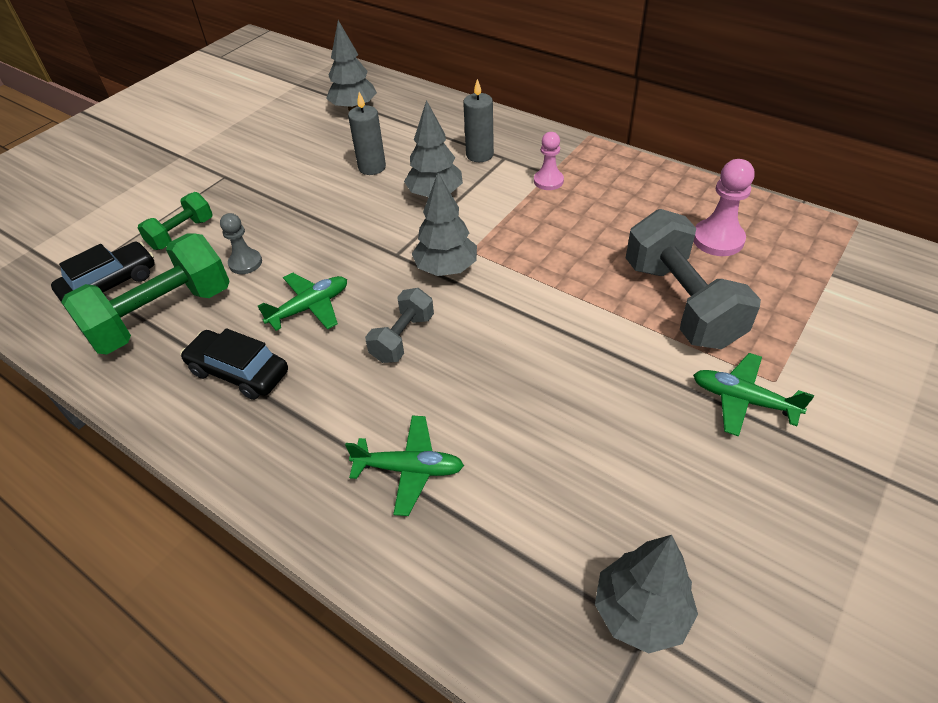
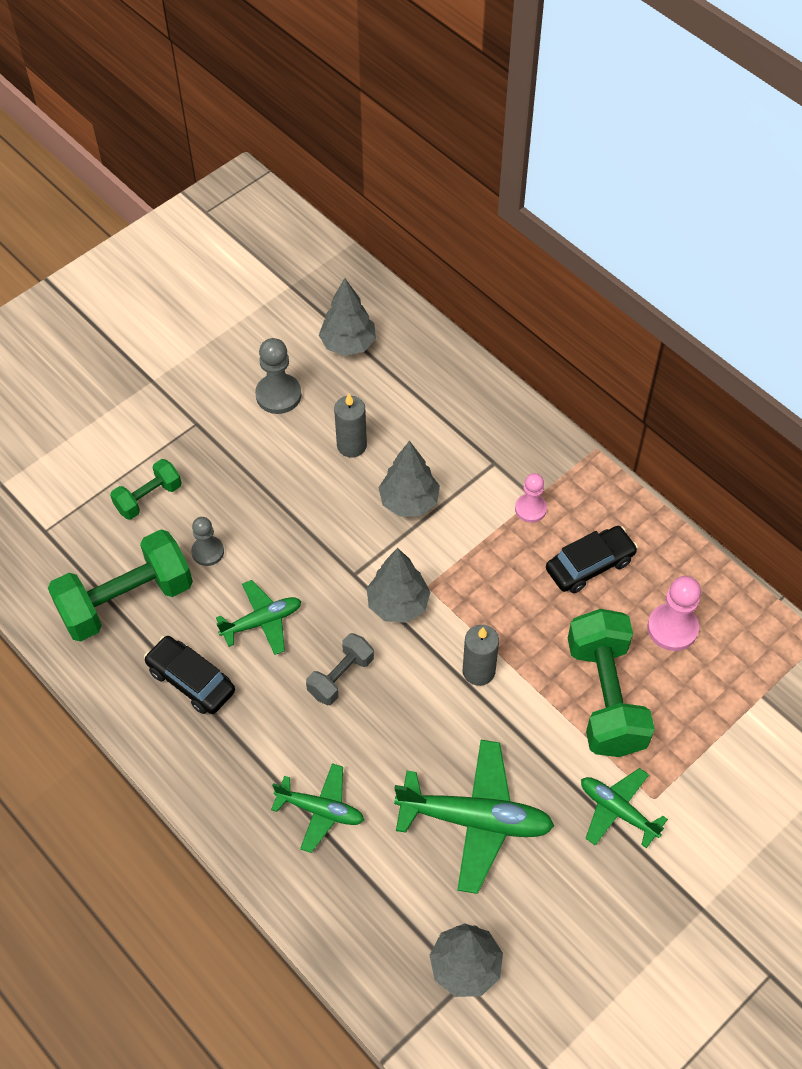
camera: 10 degrees right, 10 degrees up
black car [51,242,155,302] -> black car moved to [546,526,638,593]
grey candle [463,79,494,162] -> grey candle moved to [463,625,499,686]
grey dumbbell [626,209,761,349] -> green dumbbell [568,609,655,757]
none -> grey pawn [255,338,302,414]
none -> green plane [394,740,554,894]

